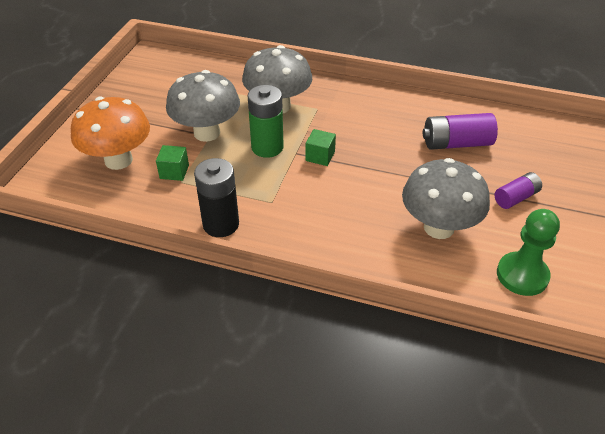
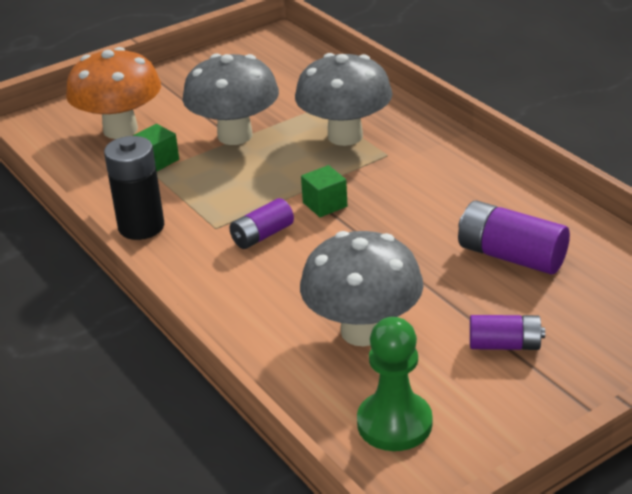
camera: 40 degrees right, 10 degrees down
green battery [248,85,284,158] -> none
none -> purple battery [229,198,294,249]

